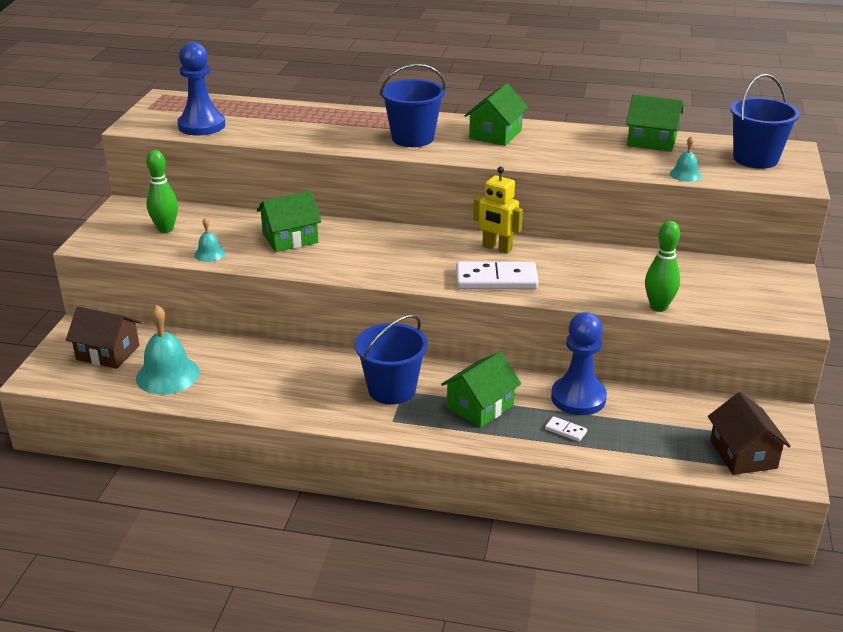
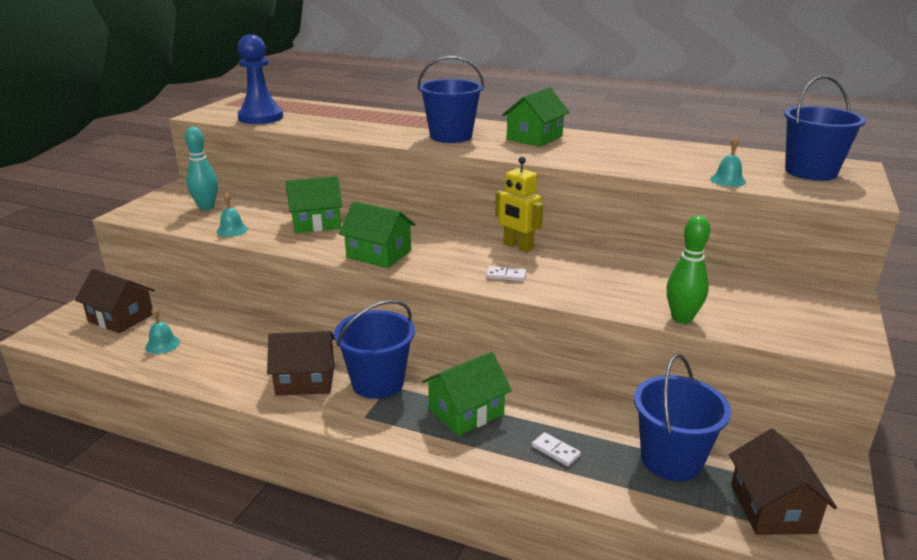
camera: 10 degrees right, 5 degrees down
turquoise bell [136,305,200,394] -> turquoise bell [145,307,180,354], size x0.52
green bowling pin [146,150,178,233] -> turquoise bowling pin [185,127,218,210]
white domino [456,261,539,289] -> white domino [486,266,526,281], size x0.44
blue pawn [551,312,607,415] -> none
green house [626,94,683,152] -> green house moved to [339,201,416,268]
none -> brown house [267,331,335,396]
none -> blue bucket [634,354,731,481]

